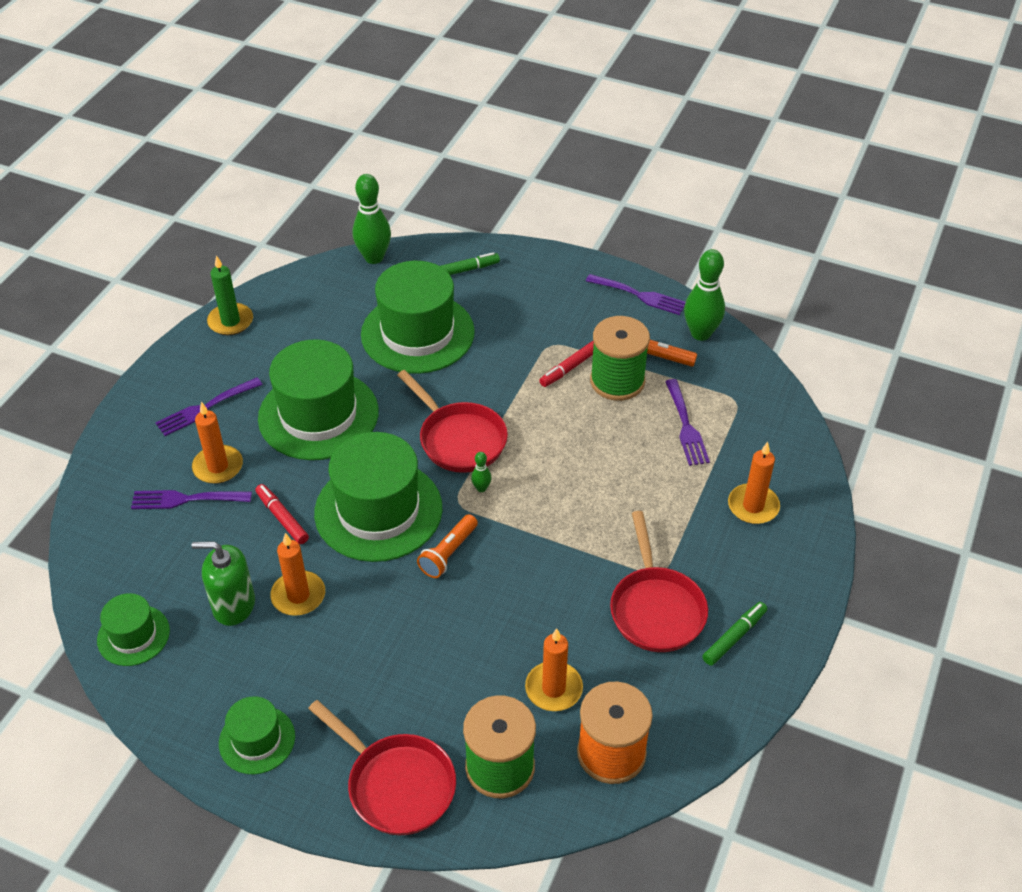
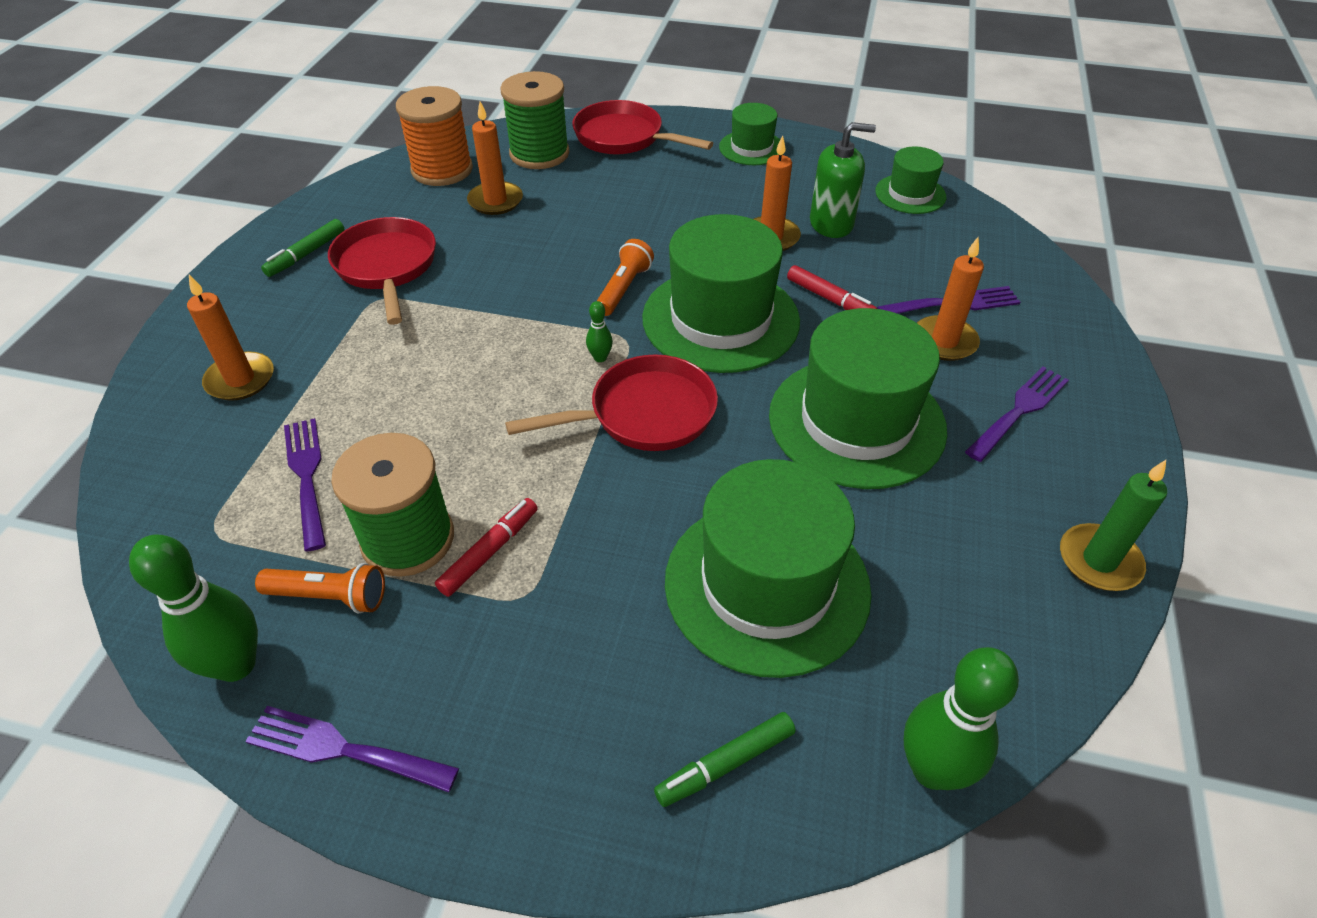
camera: 170 degrees right, 0 degrees up
red pan [397,370,508,473] -> red pan turned 120 degrees clockwise [505,354,718,451]

